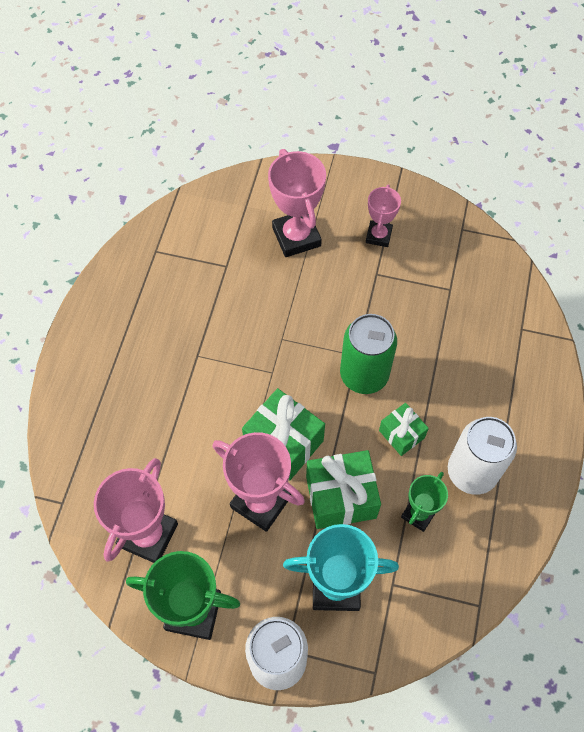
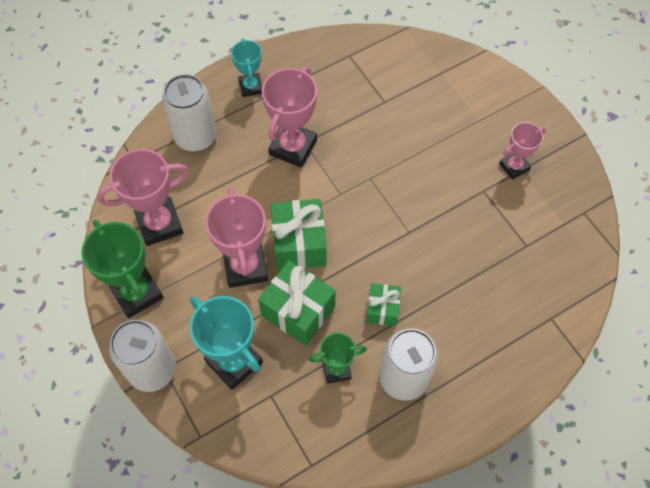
camera: 45 degrees right, 0 degrees up
pink trophy [268,149,326,257] -> pink trophy moved to [262,66,317,168]
green can [340,314,397,394] -> none
none -> white can [162,74,217,152]
none -> turquoise trophy [231,38,262,97]

